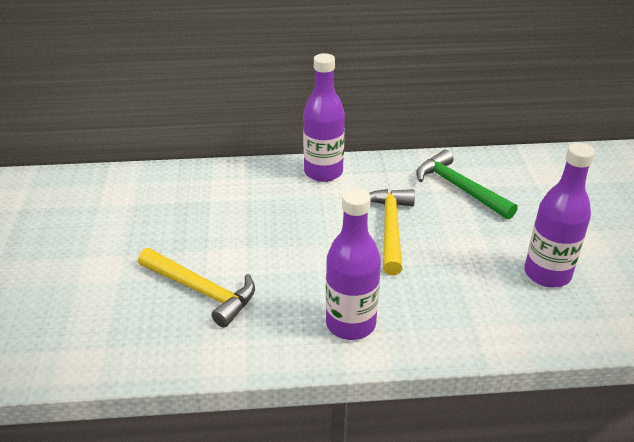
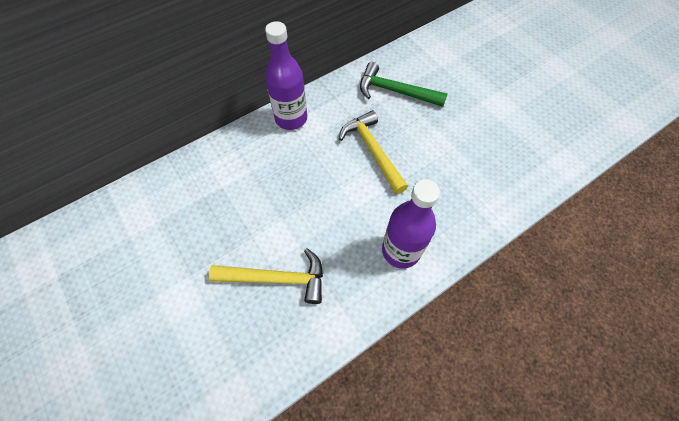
camera: 30 degrees left, 25 degrees up
purple bottle [524,143,595,287] -> none

